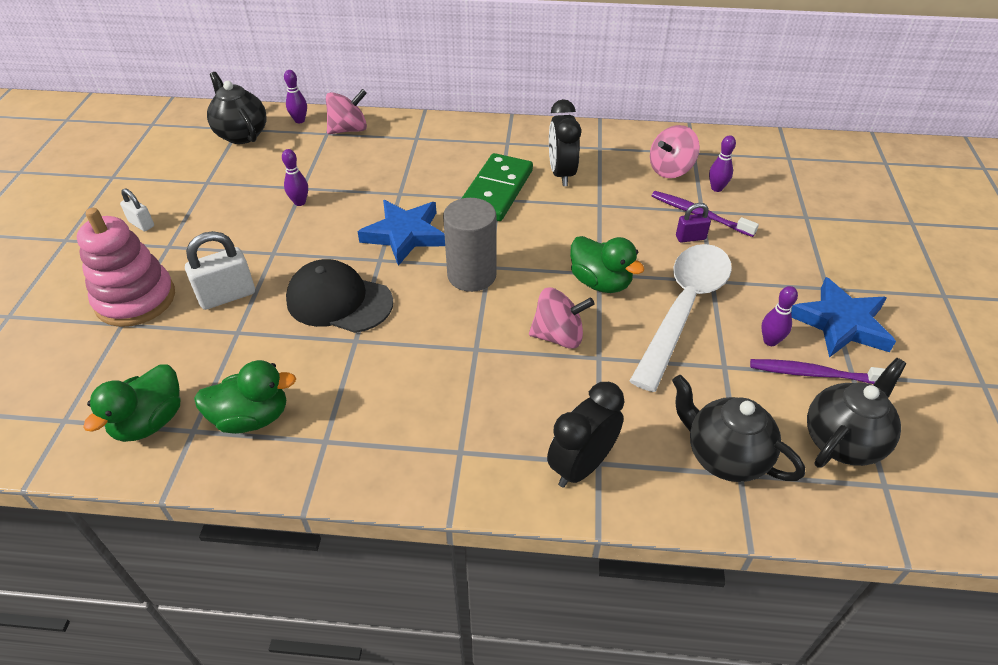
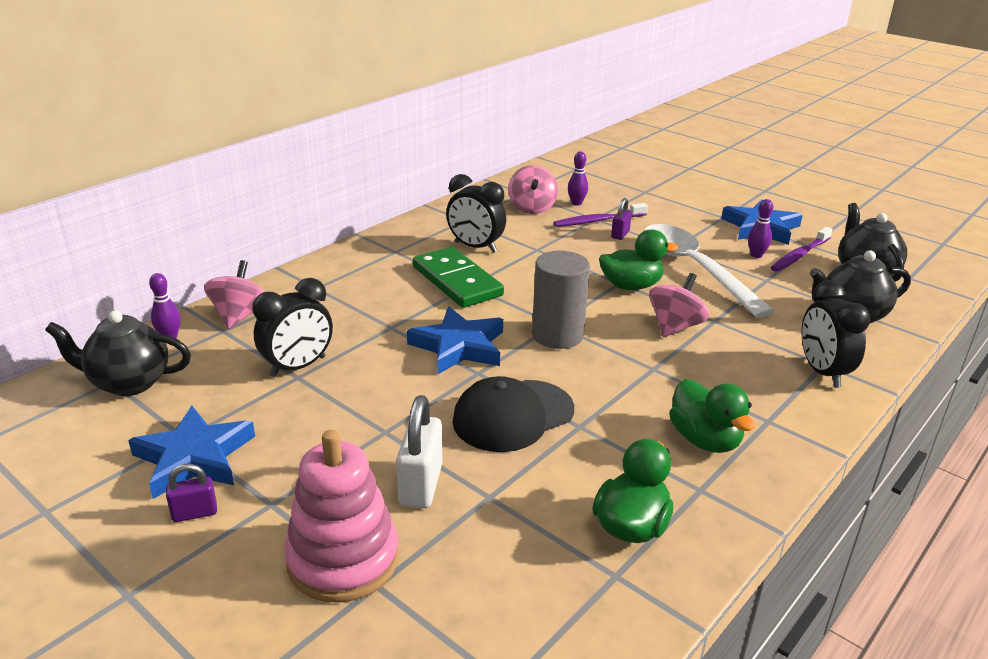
camera: 55 degrees left, 15 degrees down
green duck [83,364,180,442] -> green duck moved to [669,379,755,453]
white padlock [120,188,154,231] -> purple padlock [166,464,217,522]
purple bowling pin [282,149,308,206] -> none
none -> blue star [128,406,255,499]
none -> black clock [253,278,333,377]

